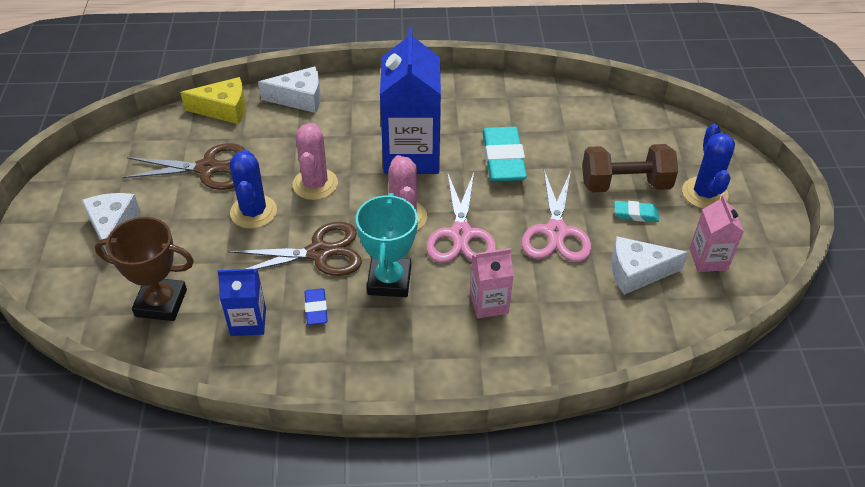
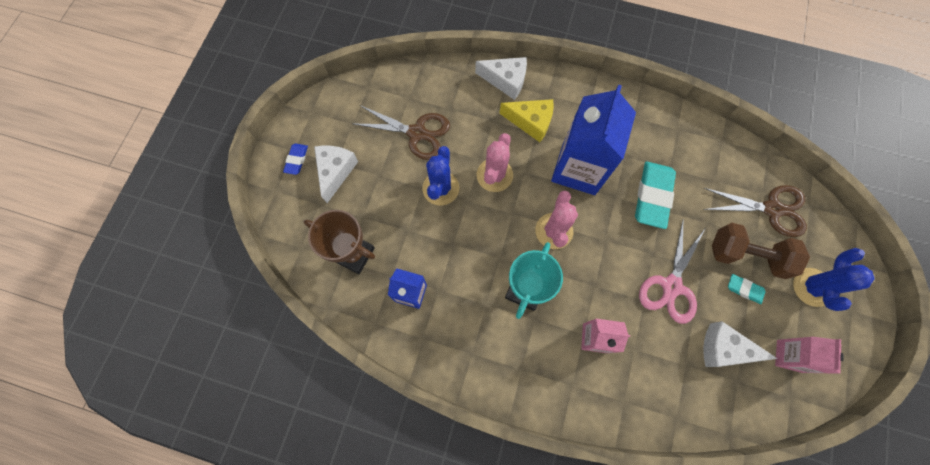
camera: 20 degrees right, 25 degrees up
yellow cheese [180,77,246,124] -> yellow cheese moved to [499,99,554,142]
brown scissors [228,222,362,276] -> brown scissors moved to [703,185,807,237]
blue eraser [304,288,328,325] -> blue eraser moved to [283,144,308,175]
pink scissors [426,172,496,263] -> none

